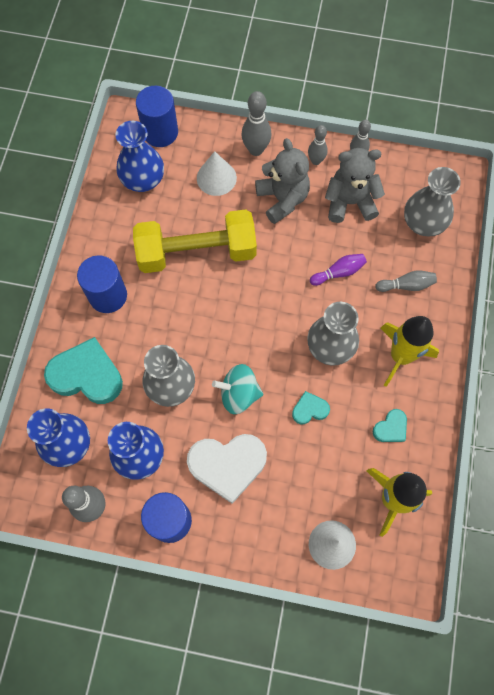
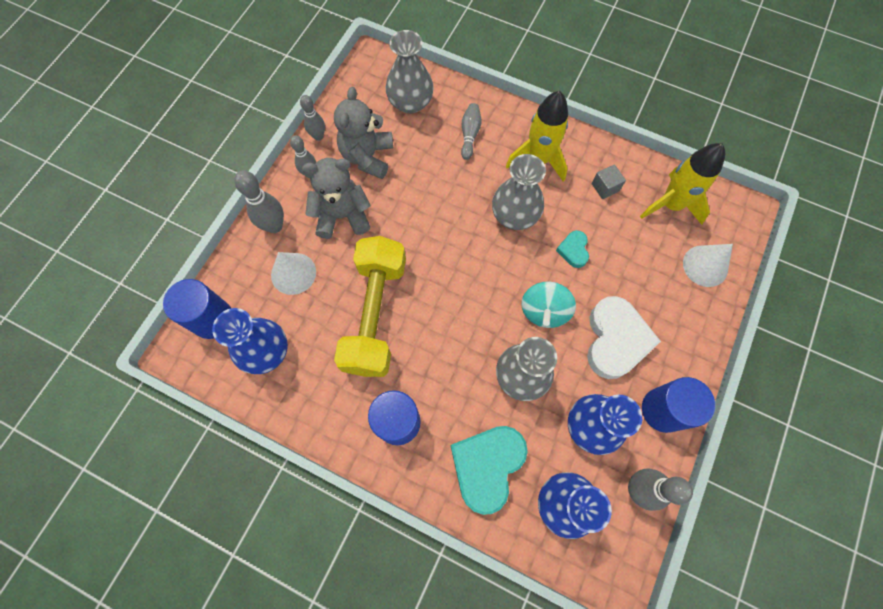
camera: 75 degrees left, 0 degrees up
purple bowling pin [310,254,367,286] -> none
turquoise heart [373,409,407,442] -> grey cube [592,164,626,199]

